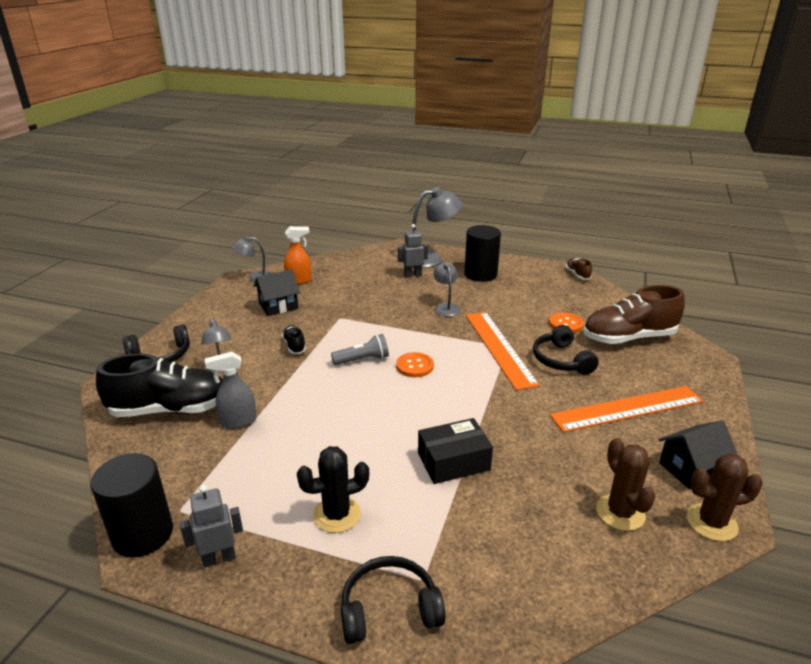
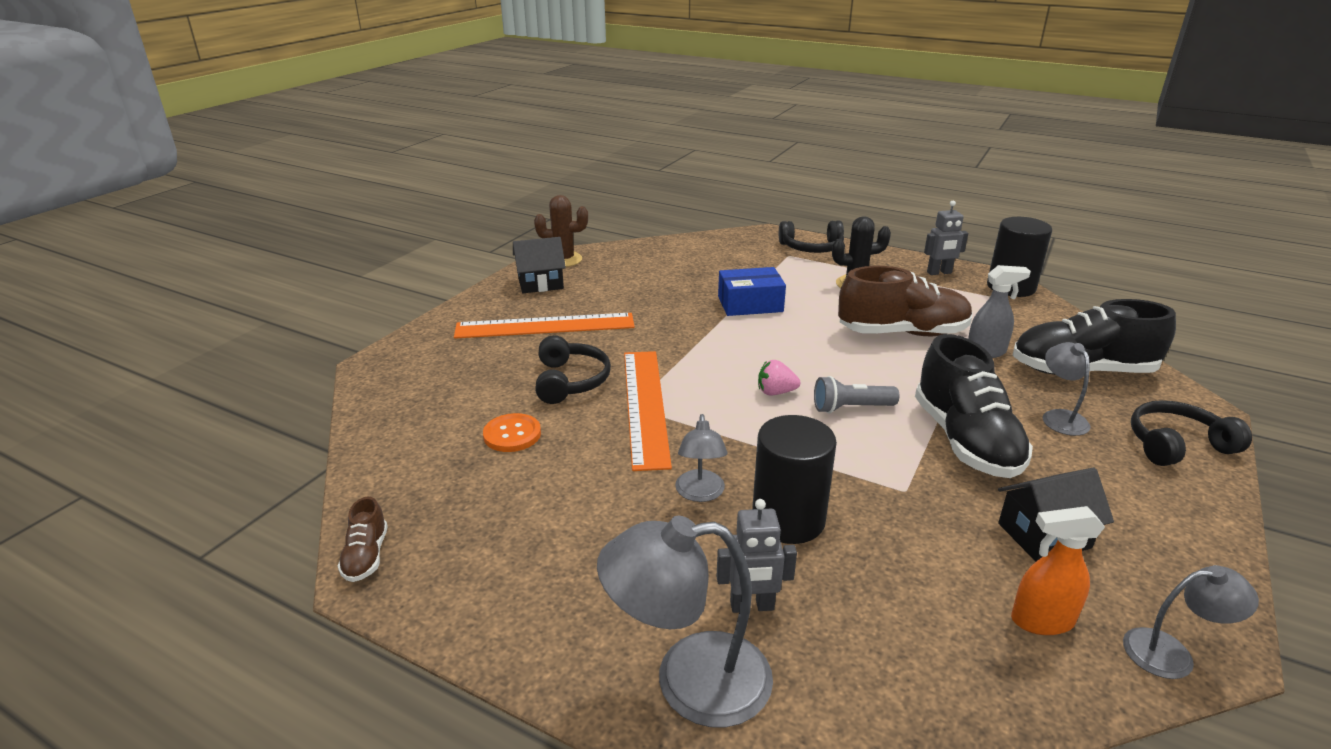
camera: 170 degrees left, 0 degrees up
black shoe [282,325,306,354] -> black shoe [915,334,1033,478], size x2.25
orange button [396,352,434,377] -> pink strawberry [758,360,800,395]
black box [418,418,493,484] -> blue box [718,267,786,316]
black cylinder [464,225,501,282] -> black cylinder moved to [752,415,837,544]
brown shoe [583,285,685,344] -> brown shoe moved to [838,266,973,336]
brown cactus [596,438,655,531] -> none

